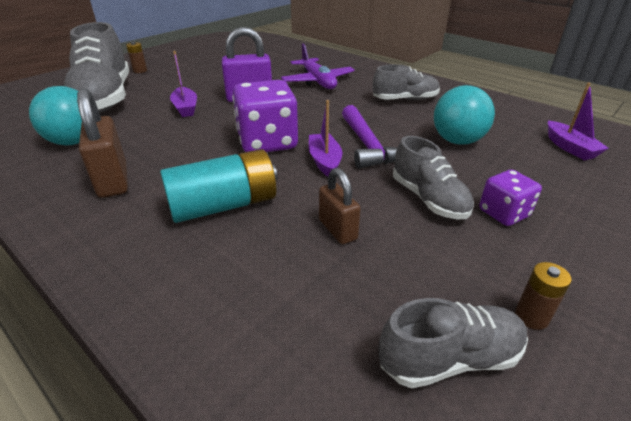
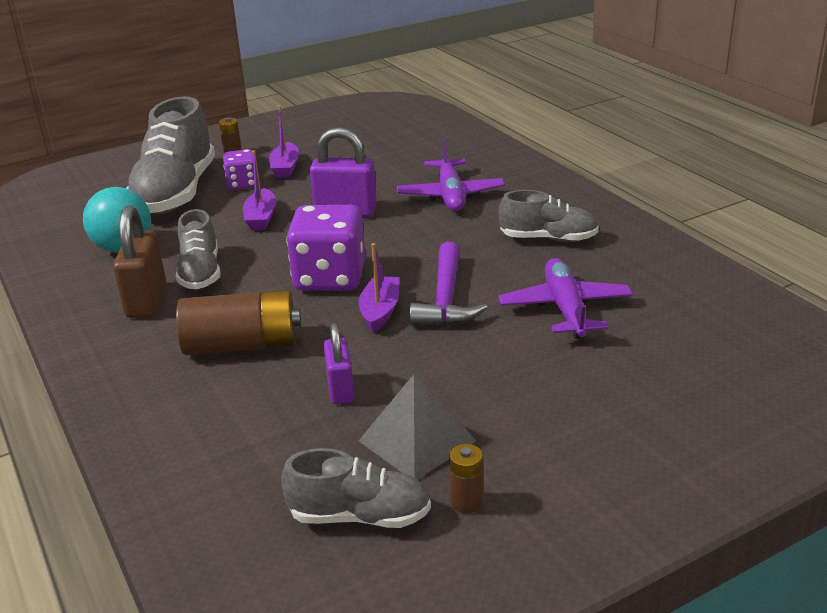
camera: 20 degrees right, 5 degrees down
turquoise battery [160,149,278,223] -> brown battery [176,290,301,355]
brown padlock [319,168,361,244] -> purple padlock [324,323,354,404]
grey shoe [393,136,474,220] -> grey shoe moved to [176,209,221,289]
turquoise ball [434,85,495,145] -> purple plane [499,258,633,338]
purple dice [479,169,542,226] -> purple dice moved to [223,149,254,190]
purple boat [548,82,609,160] -> purple boat moved to [269,105,299,178]
none -> grey pyramid [359,374,476,480]

